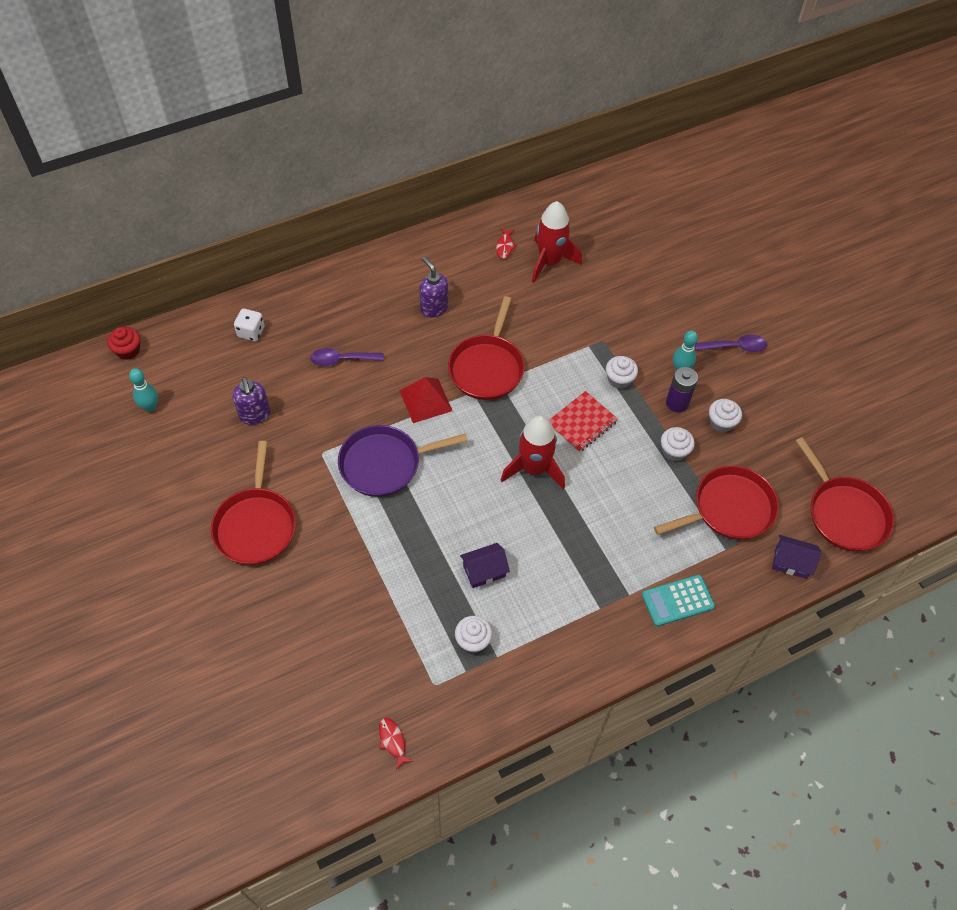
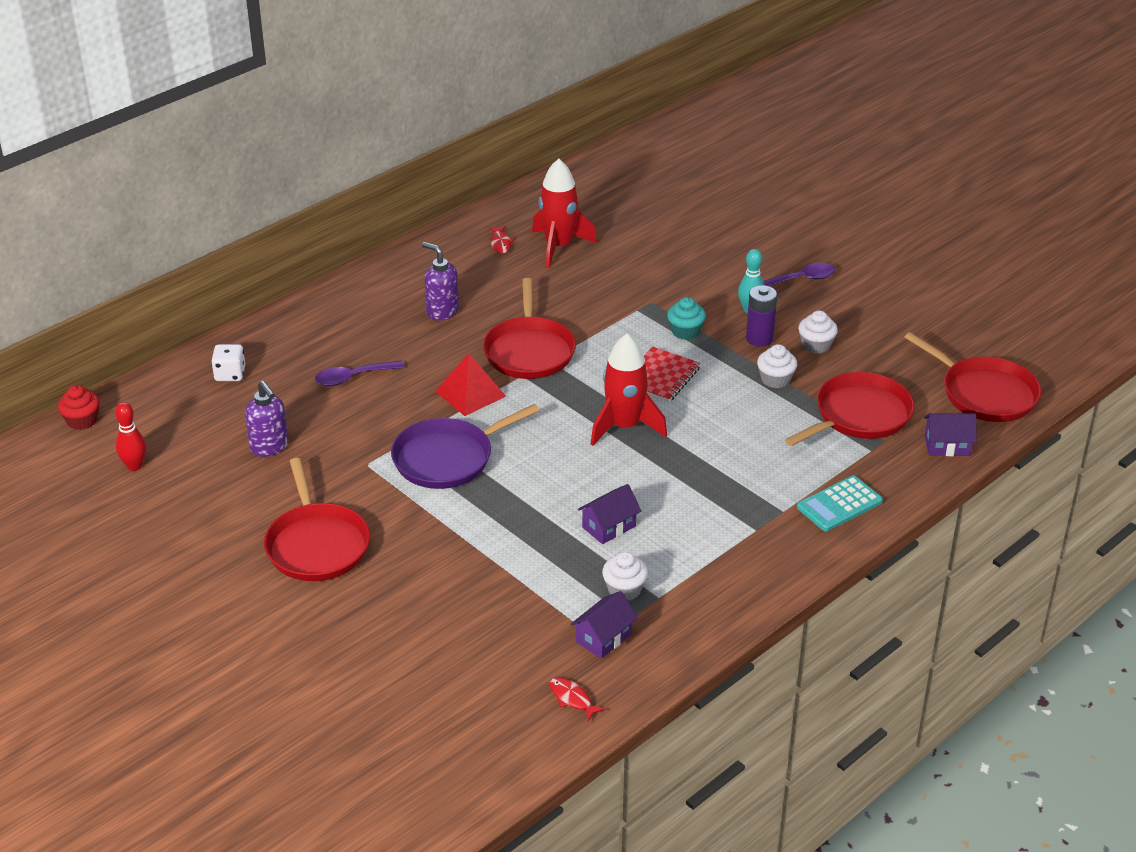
camera: 15 degrees left, 20 degrees down
turquoise bowling pin [129,368,158,412] -> red bowling pin [115,402,146,471]
white cupcake [606,356,638,389] -> turquoise cupcake [667,297,706,340]
none -> purple house [570,591,638,659]

